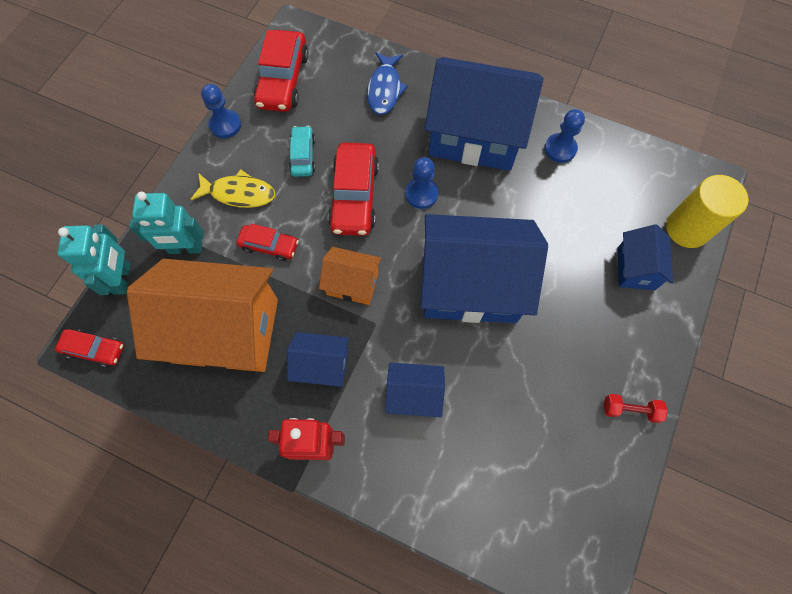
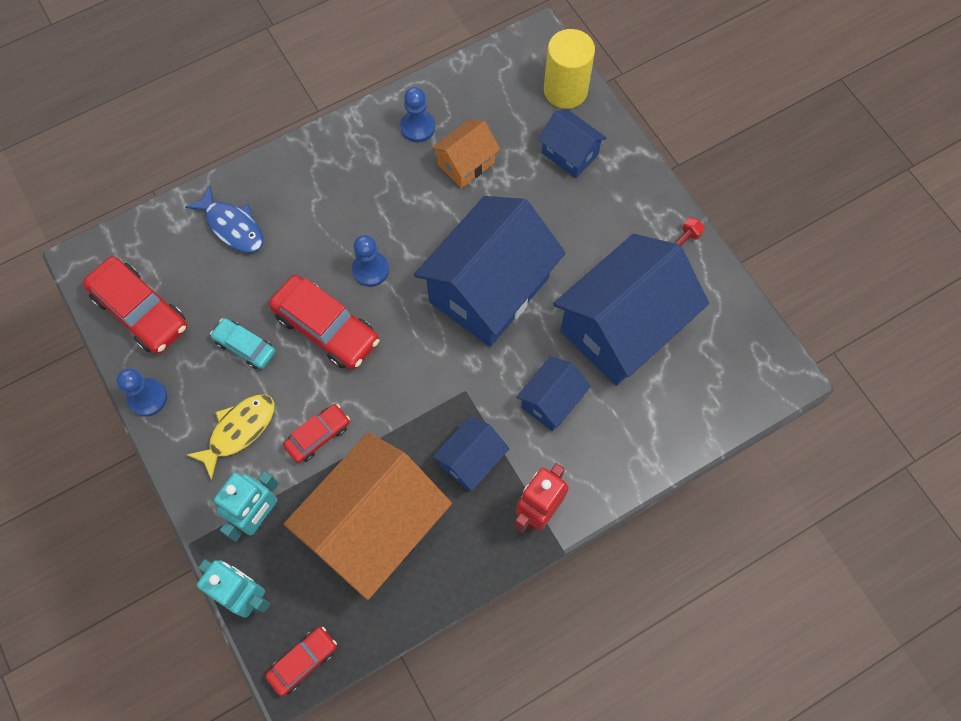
camera: 55 degrees left, 0 degrees up
orange house [319,247,381,305] -> orange house moved to [432,119,500,188]
blue house [424,57,544,171] -> blue house moved to [553,234,709,386]

